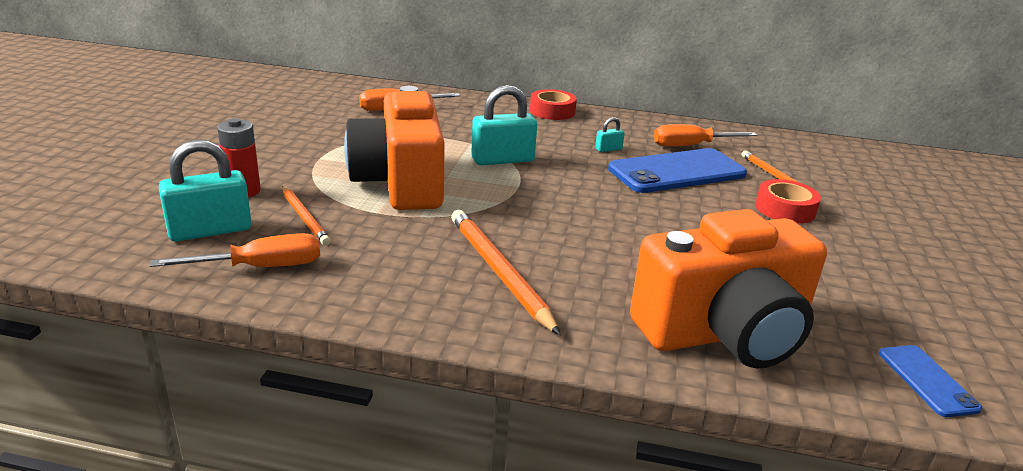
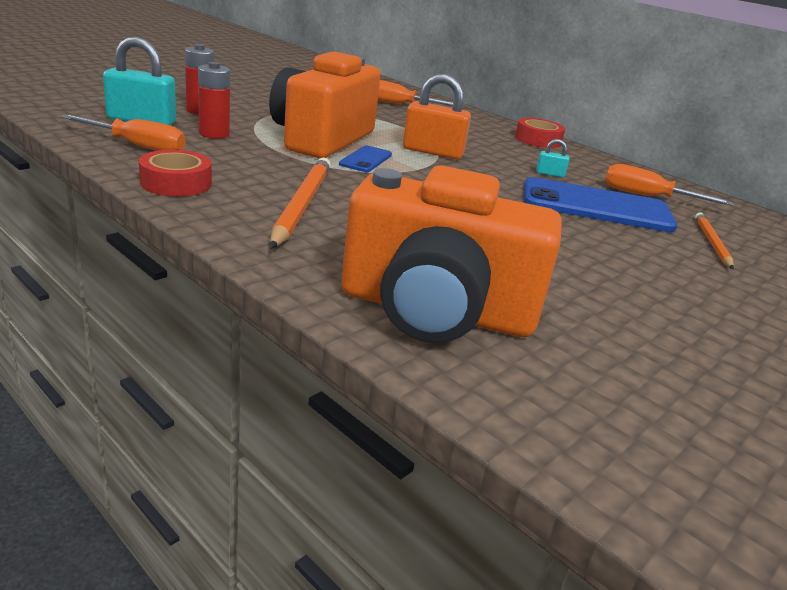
camera: 30 degrees right, 0 degrees up
orange pencil [282,186,331,246] -> red battery [198,62,230,139]
turquoise padlock [471,85,537,165] -> orange padlock [403,74,471,159]
red tape [755,179,821,224] -> red tape moved to [139,150,212,197]
blue phone [879,345,982,417] -> blue phone moved to [339,145,392,172]

